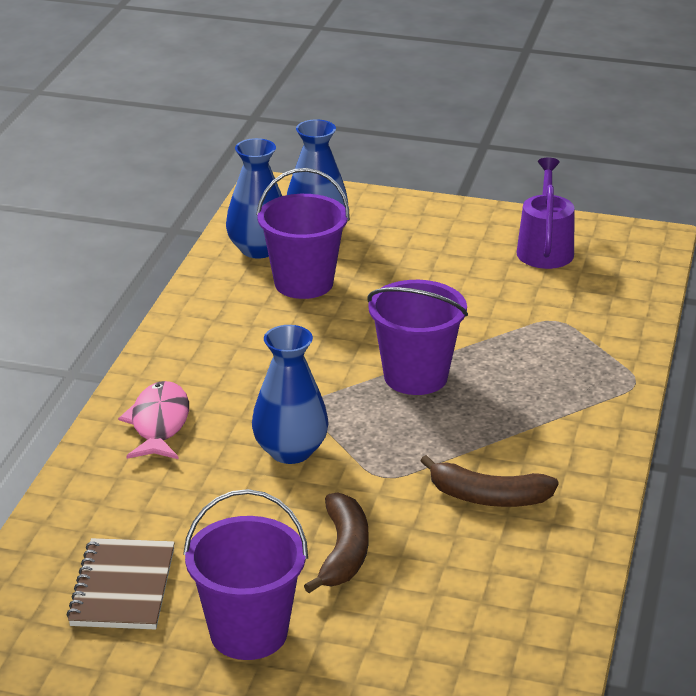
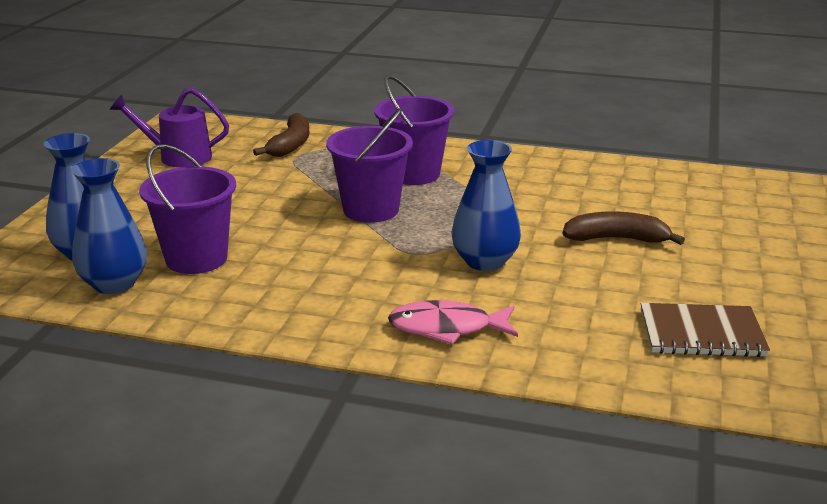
camera: 90 degrees left, 5 degrees down
purple bucket [183,489,308,660] -> purple bucket moved to [374,75,454,185]
brown banana [421,455,559,507] -> brown banana moved to [253,113,309,157]

